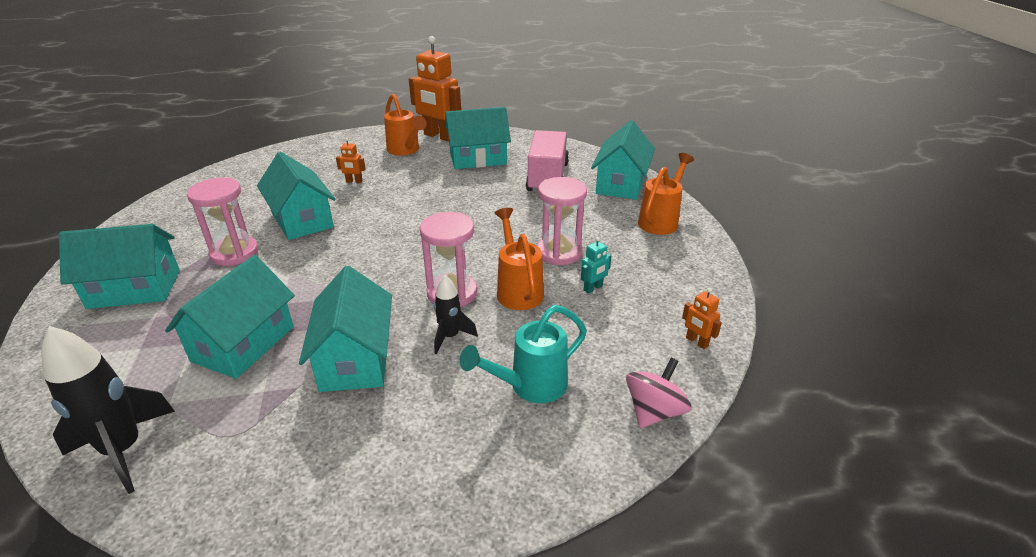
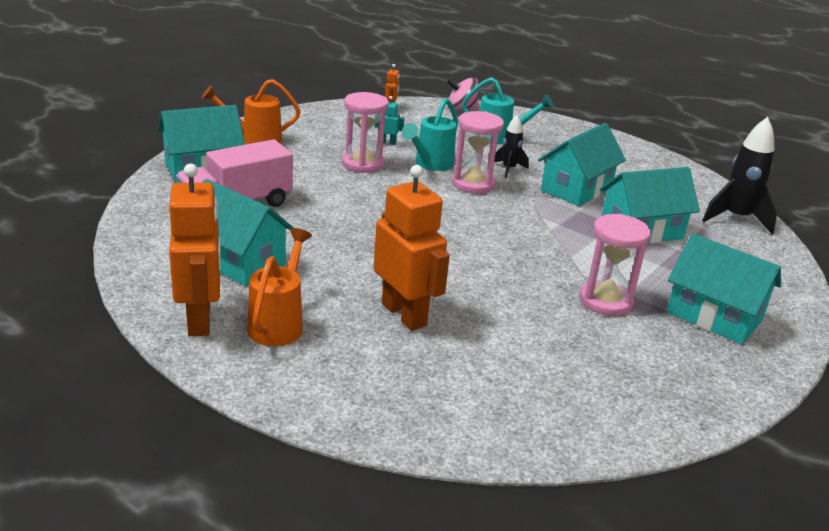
camera: 135 degrees left, 5 degrees down
turquoise house [257,152,336,240] -> none
orange robot [336,138,365,183] -> orange robot [374,165,450,331], size x2.37
orange watering can [495,208,544,310] -> turquoise watering can [402,98,458,171]

